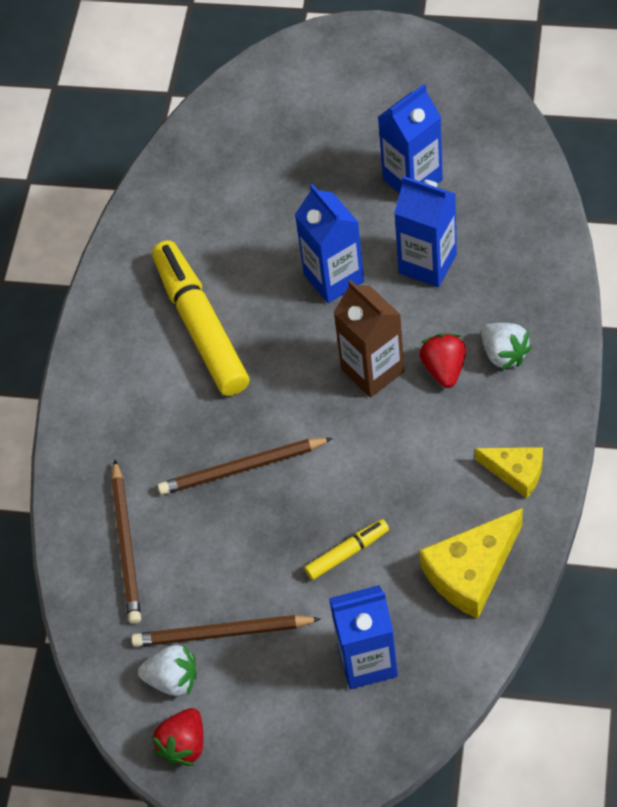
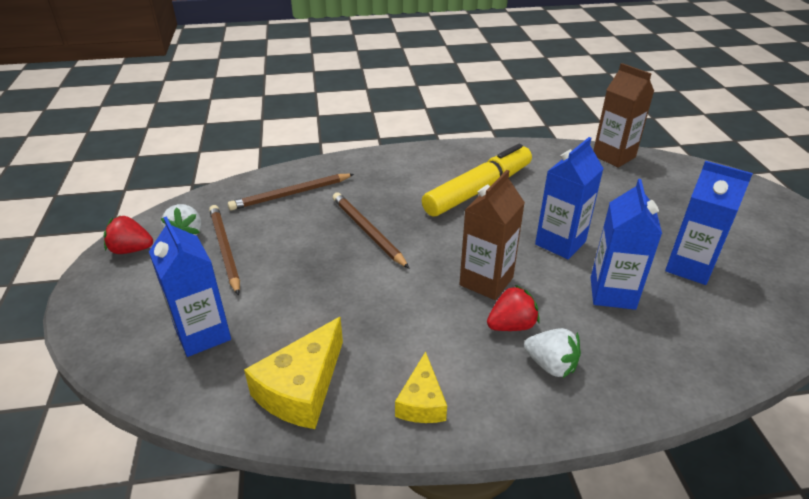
camera: 65 degrees right, 20 degrees down
yellow marker [304,519,389,580] -> none
yellow cheese [420,508,523,619] -> yellow cheese turned 90 degrees counterclockwise [244,317,343,429]
white strawberry [481,323,532,370] -> white strawberry turned 90 degrees counterclockwise [524,328,581,378]
none -> brown carton [593,63,654,168]

